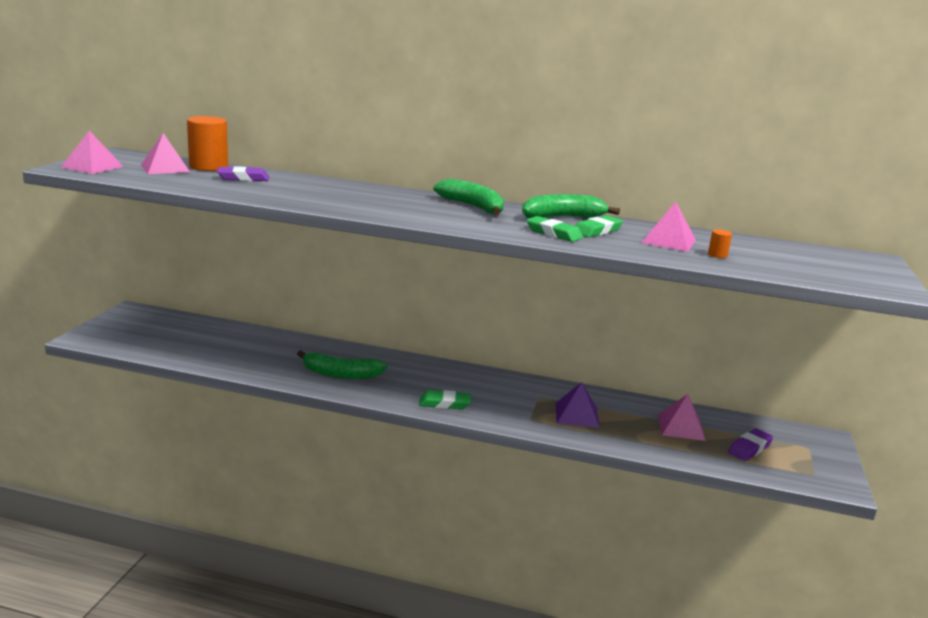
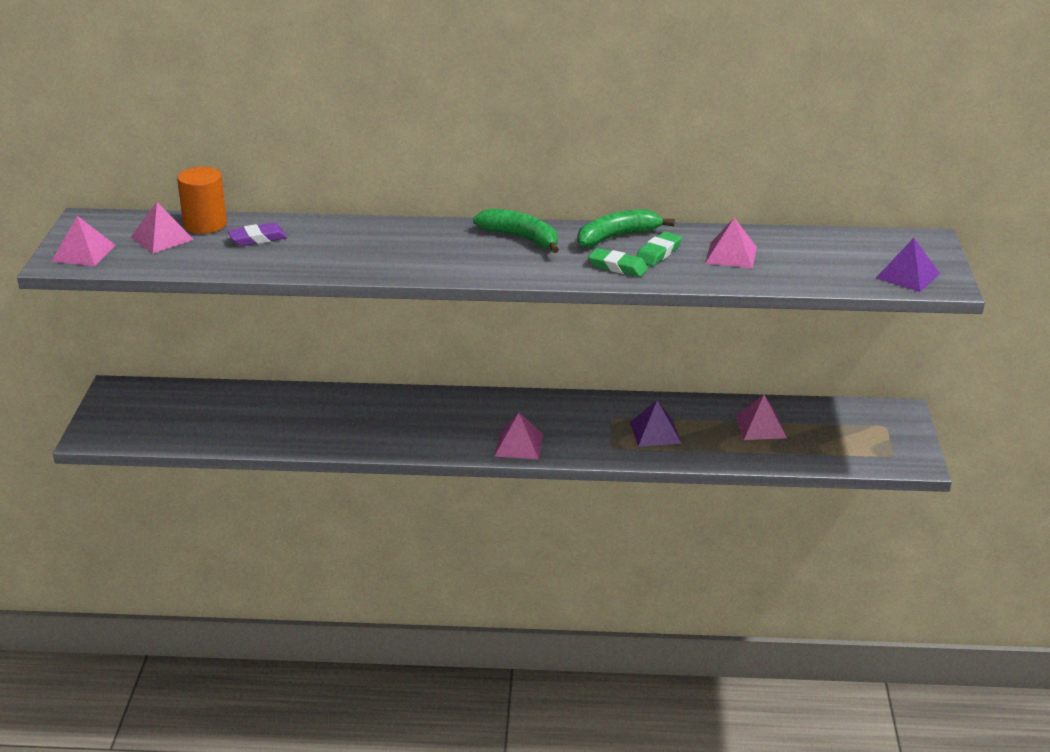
camera: 10 degrees left, 10 degrees up
green banana [297,350,387,379] -> none
green eraser [419,390,471,409] -> pink pyramid [494,413,543,459]
orange cylinder [708,229,732,258] -> none
purple eraser [728,428,773,461] -> none
none -> purple pyramid [876,238,940,292]

